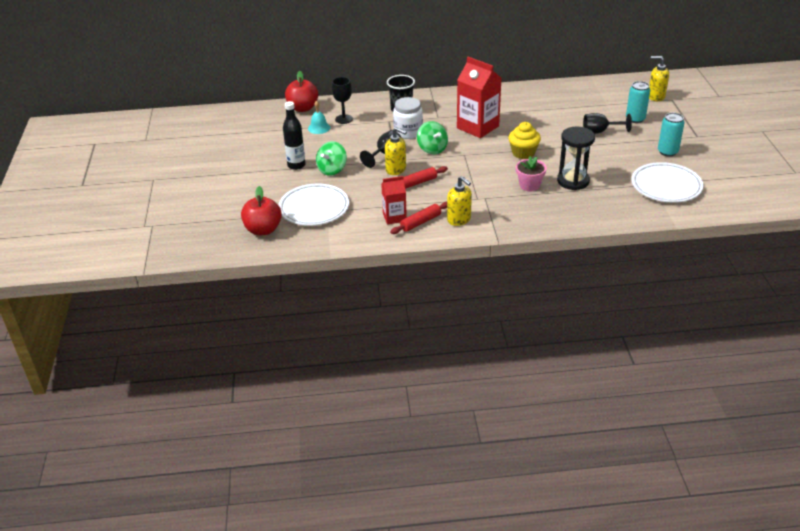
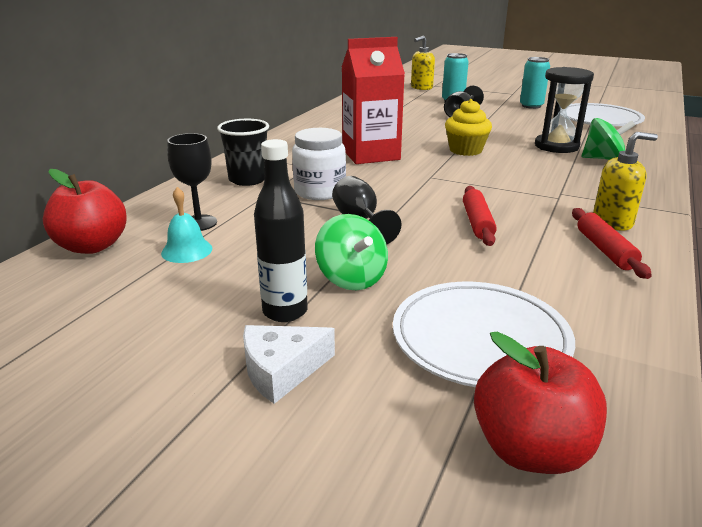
camera: 60 degrees left, 10 degrees down
red carton [381,176,407,225] -> none
yellow soap dispenser [385,127,407,175] -> none
green spinning top [417,121,448,154] -> green spinning top moved to [582,118,635,160]
pink flower pot [516,156,547,191] -> none
none -> white cheese [243,325,335,404]

